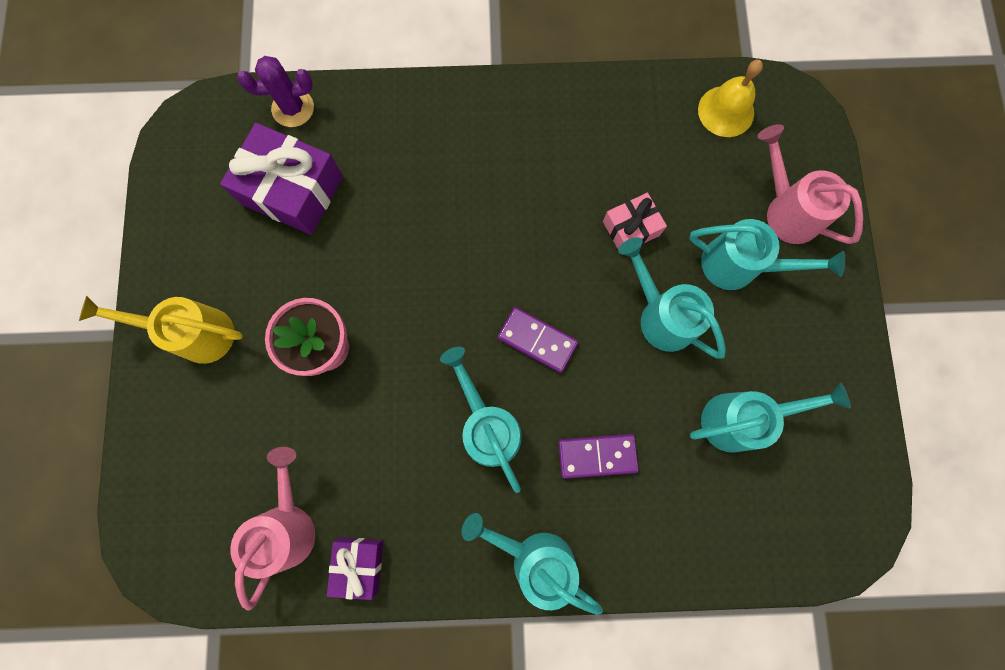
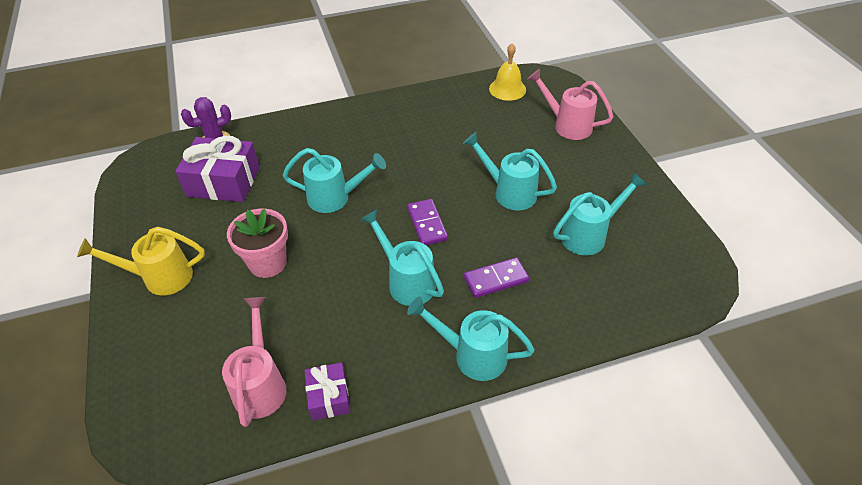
camera: 15 degrees left, 30 degrees down
purple domino [498,307,578,373] -> purple domino turned 60 degrees clockwise [407,199,448,245]
pink gift [603,193,667,249] -> none
turquoise watering can [689,219,845,290] -> turquoise watering can moved to [283,148,386,213]

